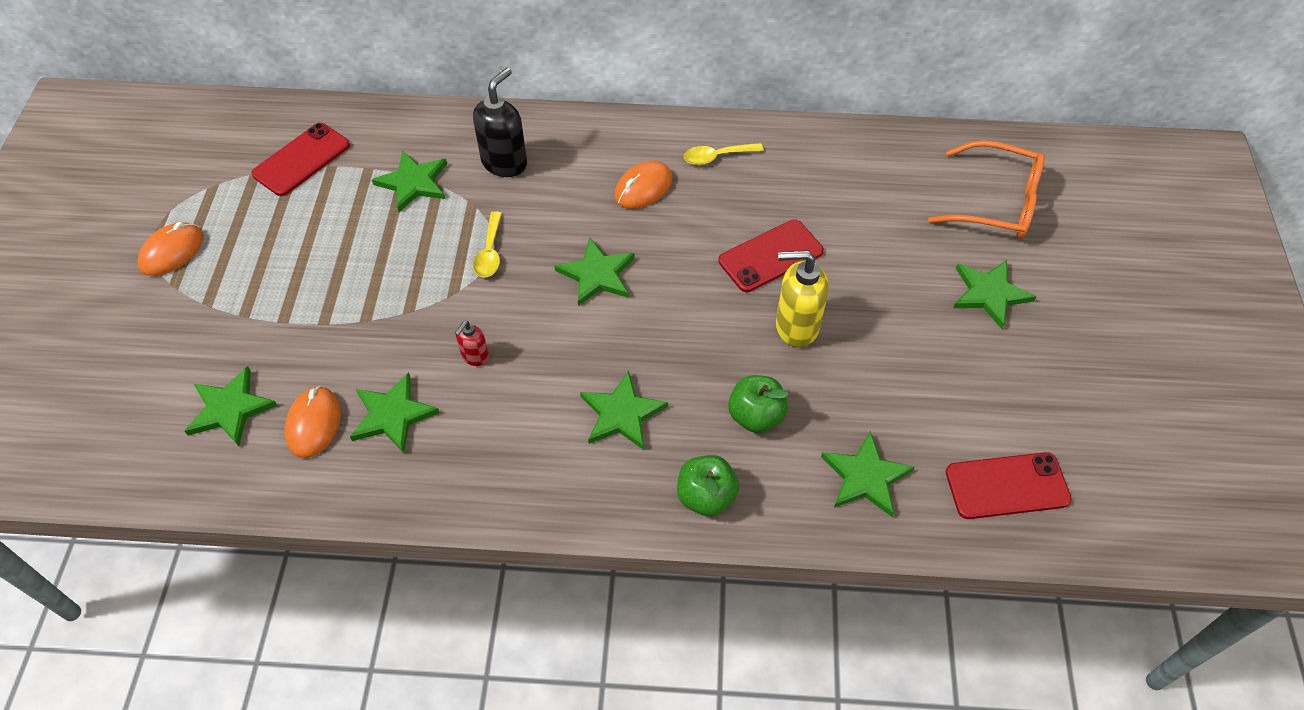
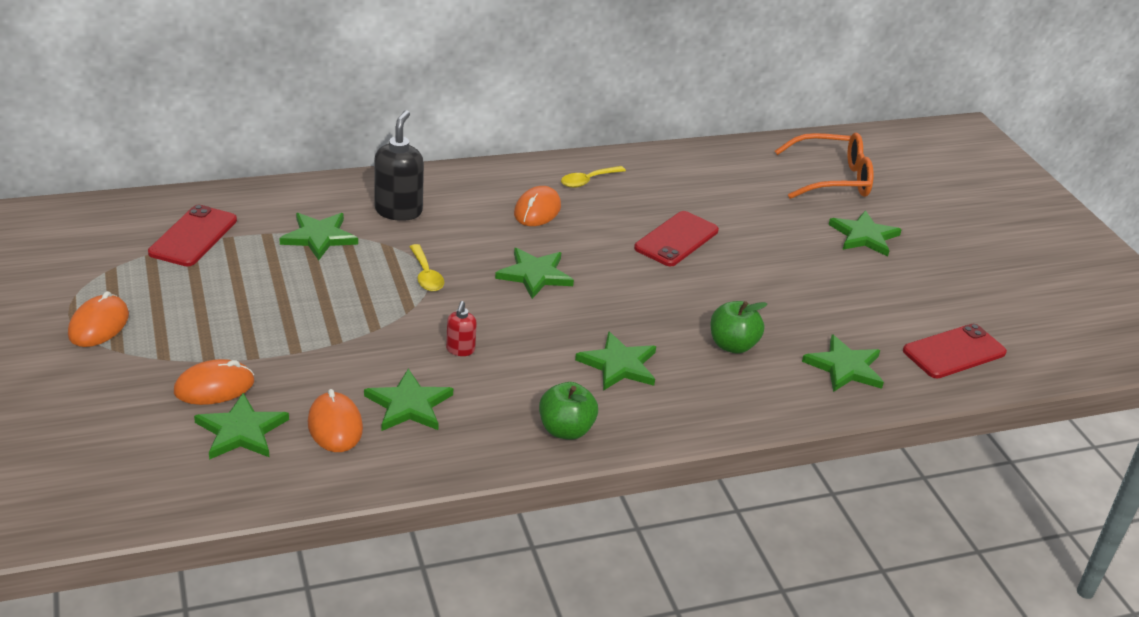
camera: 25 degrees left, 20 degrees down
green apple [677,455,739,516] -> green apple moved to [539,382,598,440]
yellow soap dispenser [776,250,829,347] -> none
none -> orange mouse [174,359,254,405]

